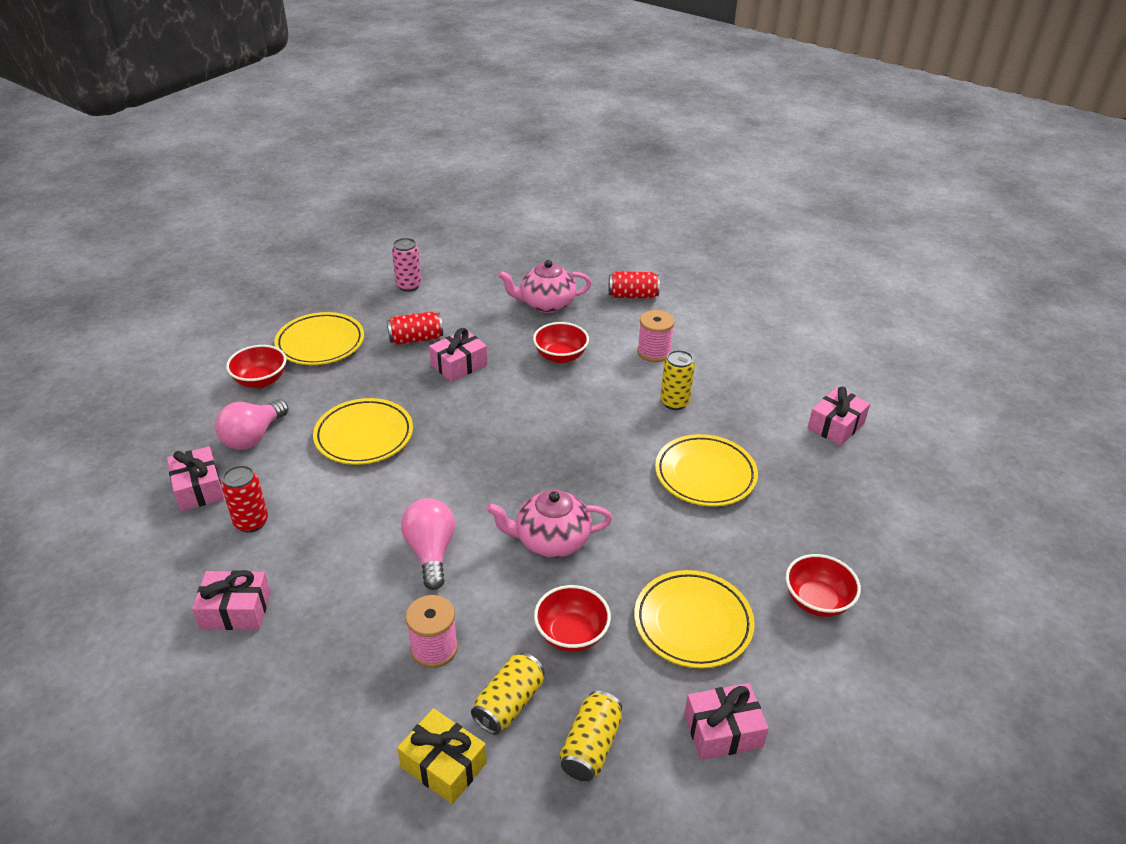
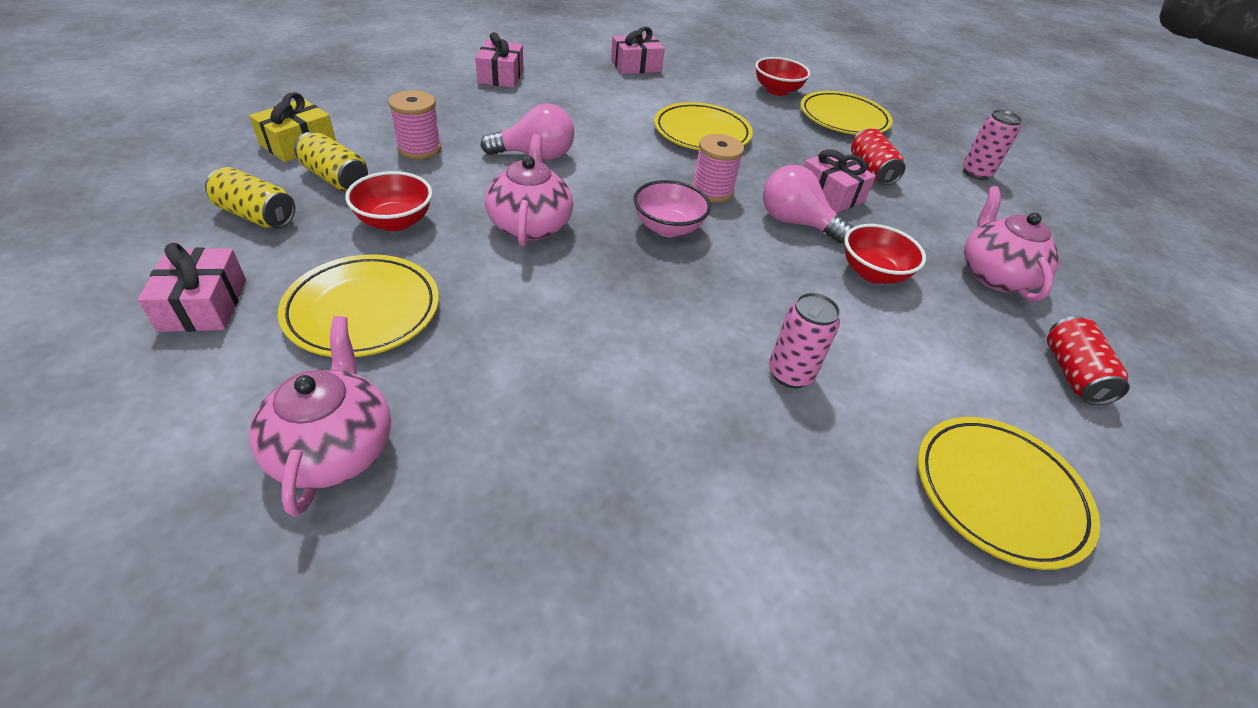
camera: 90 degrees right, 5 degrees up
pink light bulb [215,399,289,450] -> pink light bulb moved to [763,165,853,244]
red can [221,465,268,533] -> none
pink spool [637,310,675,362] -> pink spool moved to [692,134,744,203]
yellow plate [655,434,758,507] -> yellow plate moved to [917,417,1100,570]
yellow can [660,350,695,410] -> pink can [769,292,840,388]
red bowl [786,554,861,617] -> pink teapot [249,316,391,517]
pink gift [808,387,870,446] -> none
none -> pink bowl [633,180,711,237]

